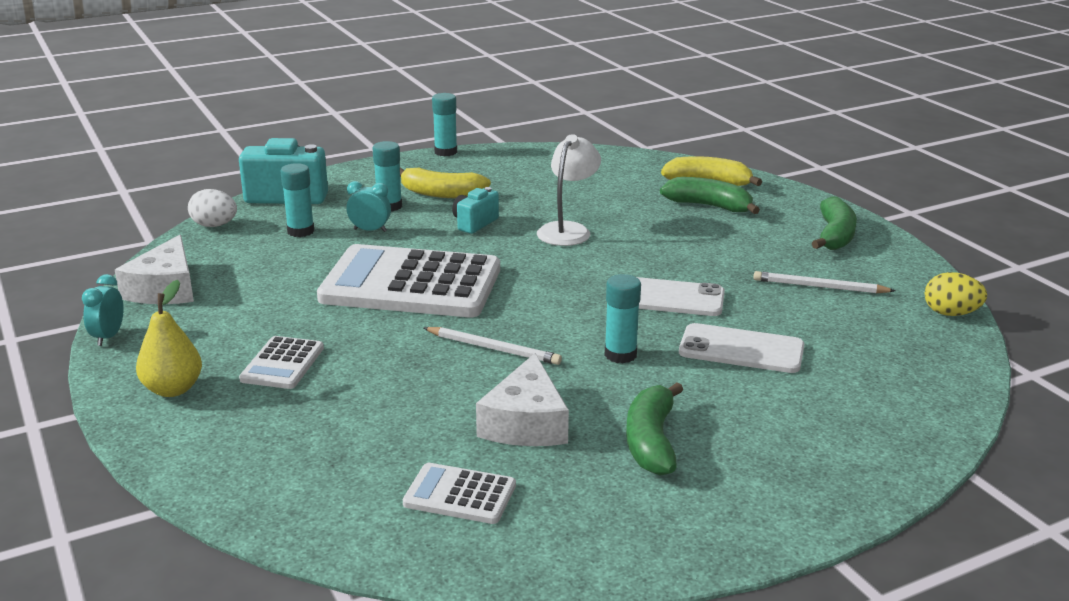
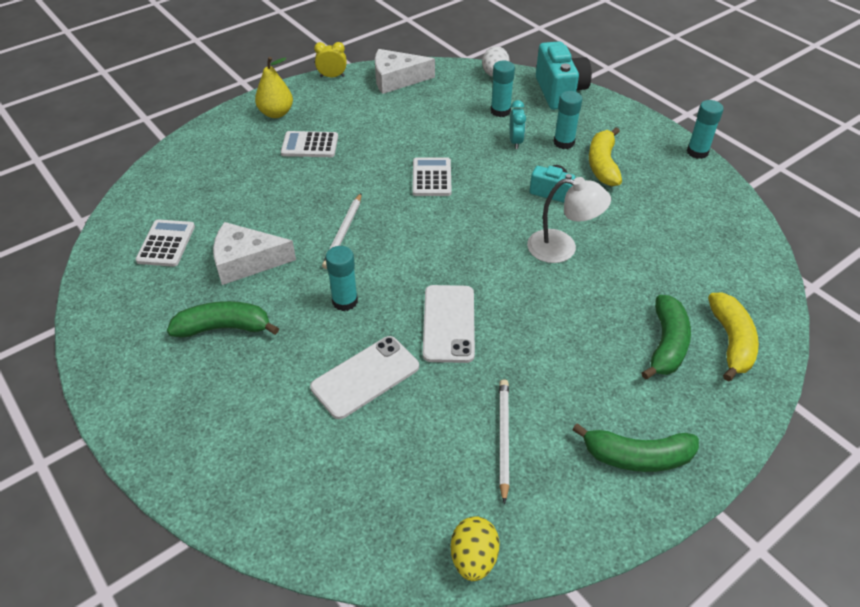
camera: 80 degrees right, 20 degrees up
turquoise clock [82,274,124,346] -> yellow clock [314,42,347,77]
white calculator [317,244,500,317] -> white calculator [412,157,452,196], size x0.45
white phone [679,323,804,373] -> white phone turned 45 degrees clockwise [310,336,419,419]

